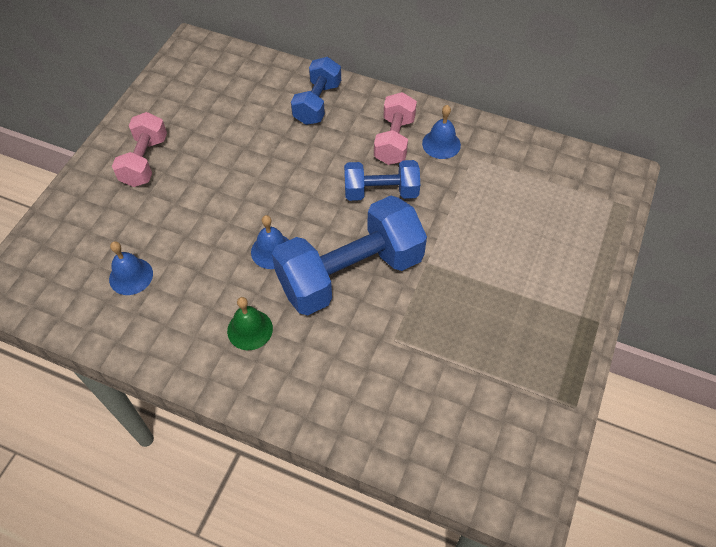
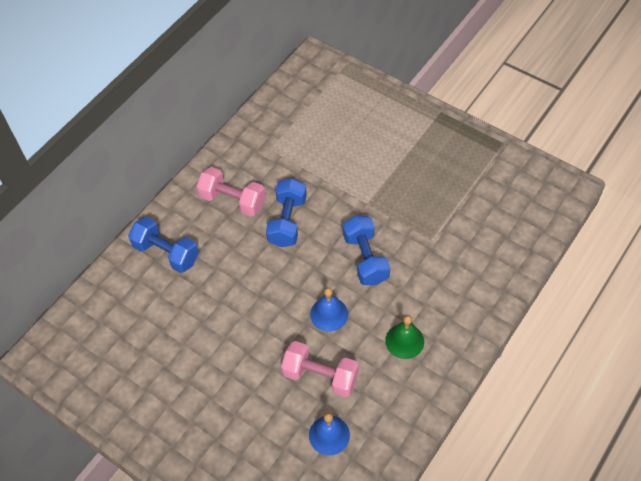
camera: 75 degrees left, 0 degrees up
pink dumbbell [112,112,167,187] -> pink dumbbell moved to [281,341,359,397]
blue dumbbell [272,196,427,315] -> blue dumbbell [343,215,390,285], size x0.56
blue bell [422,105,461,159] -> none

